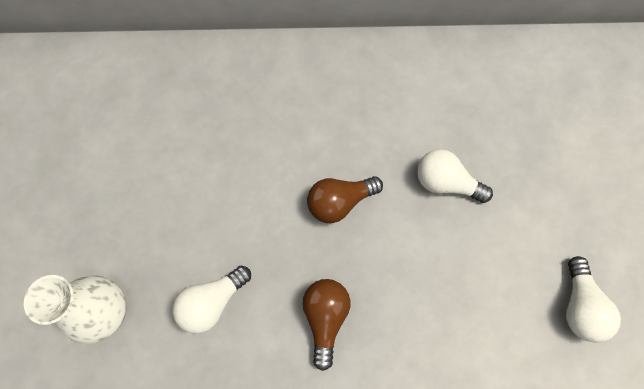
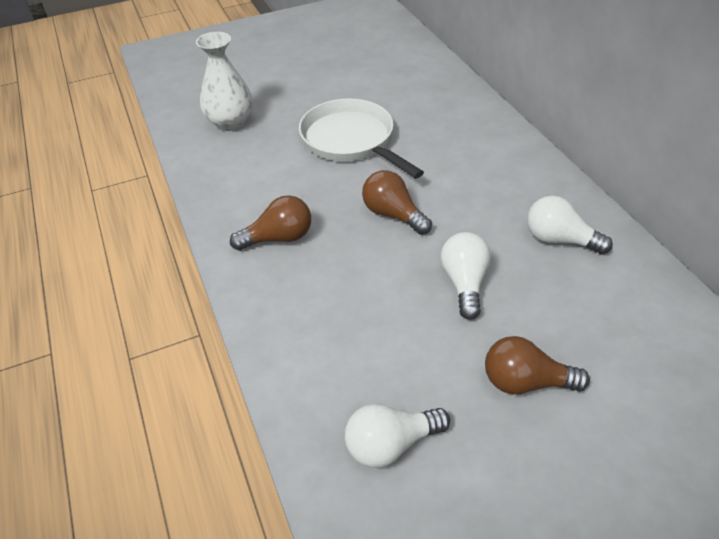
camera: 70 degrees right, 25 degrees down
white light bulb [172,266,251,334] -> white light bulb moved to [527,196,613,255]
none -> white pan [299,99,424,179]
none -> brown light bulb [485,336,590,394]

